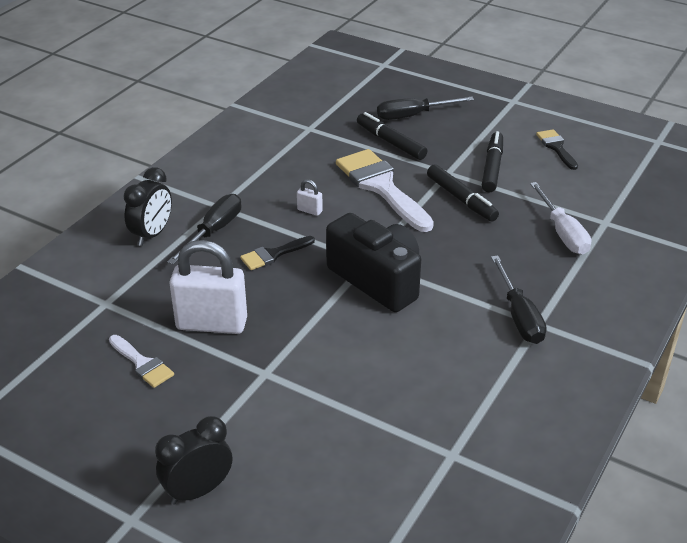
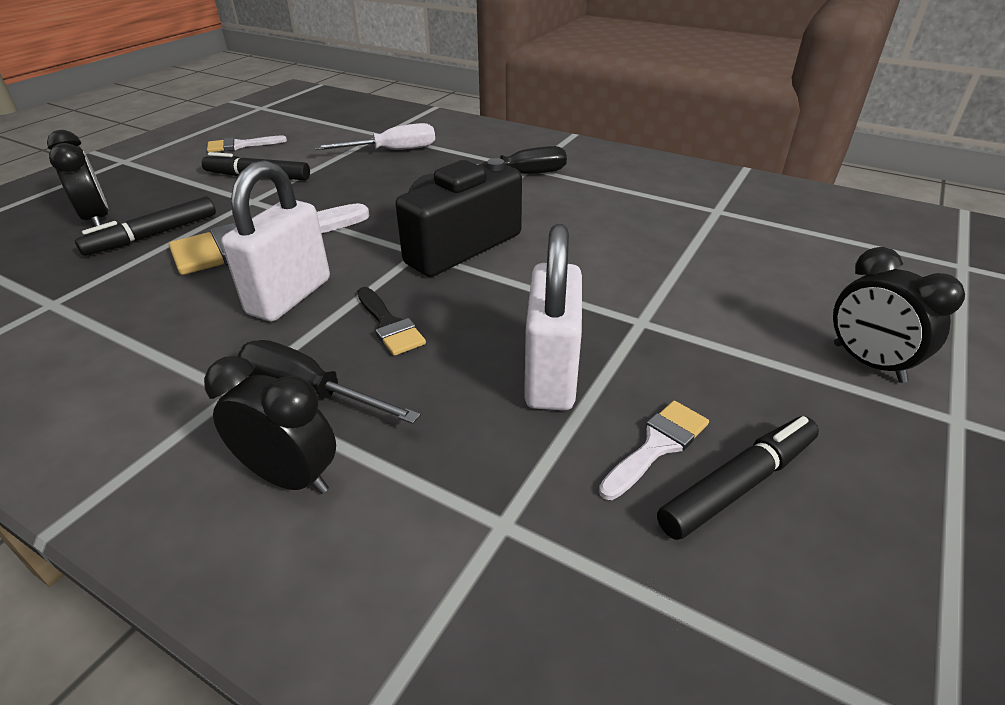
camera: 90 degrees left, 0 degrees up
white padlock [297,179,323,216] -> white padlock [221,160,330,321], size x2.46
black screwdriver [377,97,474,120] -> black clock [47,130,108,227]
black marker [427,164,499,221] -> black marker moved to [657,416,819,540]
black brush [536,129,578,170] -> white brush [207,135,287,153]

